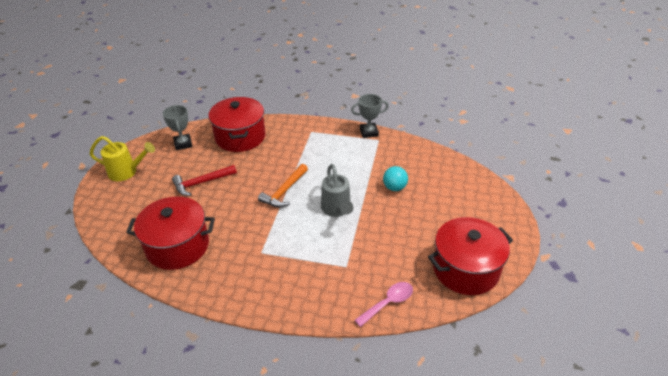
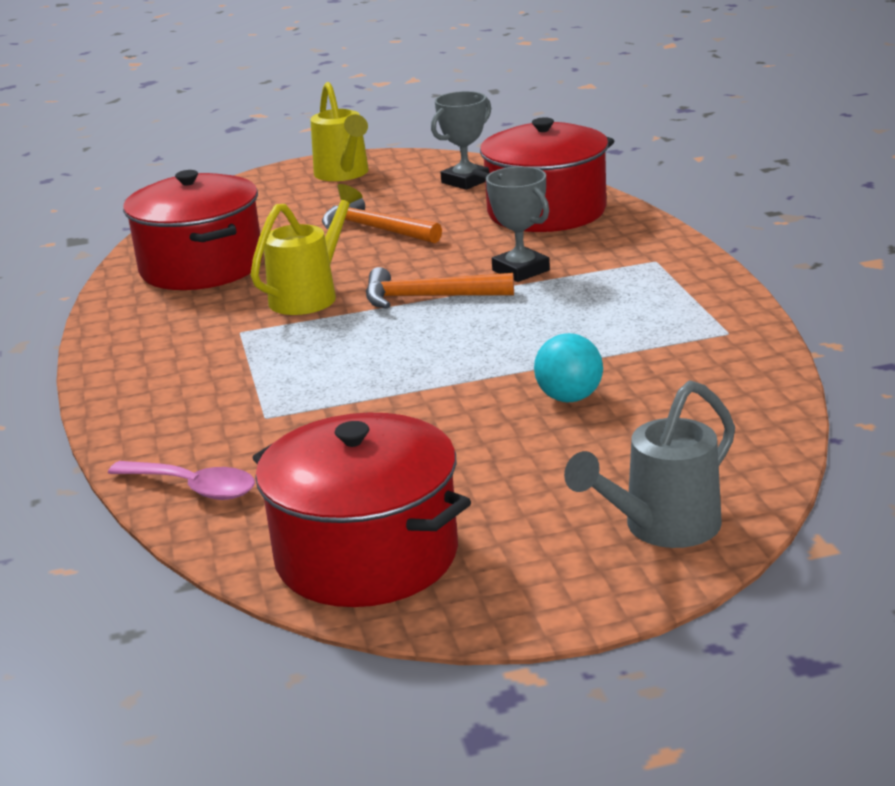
camera: 65 degrees right, 15 degrees down
red hammer [172,165,237,196] -> orange hammer [322,198,442,244]
grey watering can [321,164,353,217] -> grey watering can moved to [564,381,735,548]
grey trophy [351,94,389,138] -> grey trophy moved to [486,166,550,282]
none -> yellow watering can [251,184,363,315]

